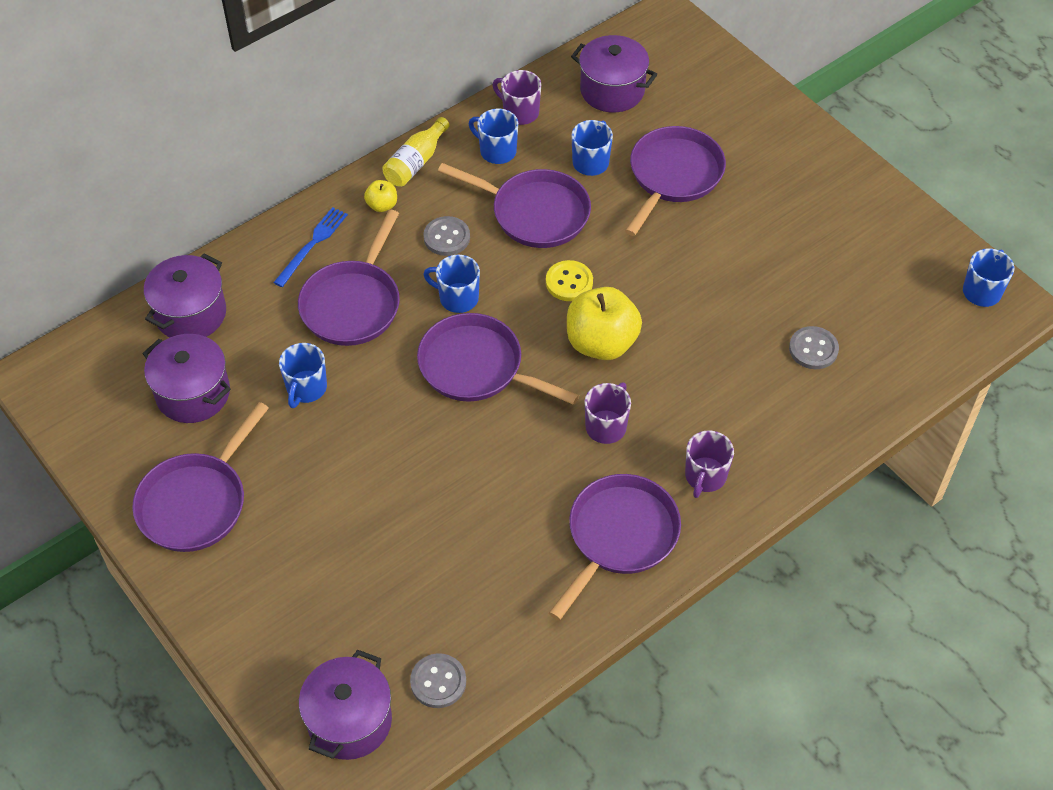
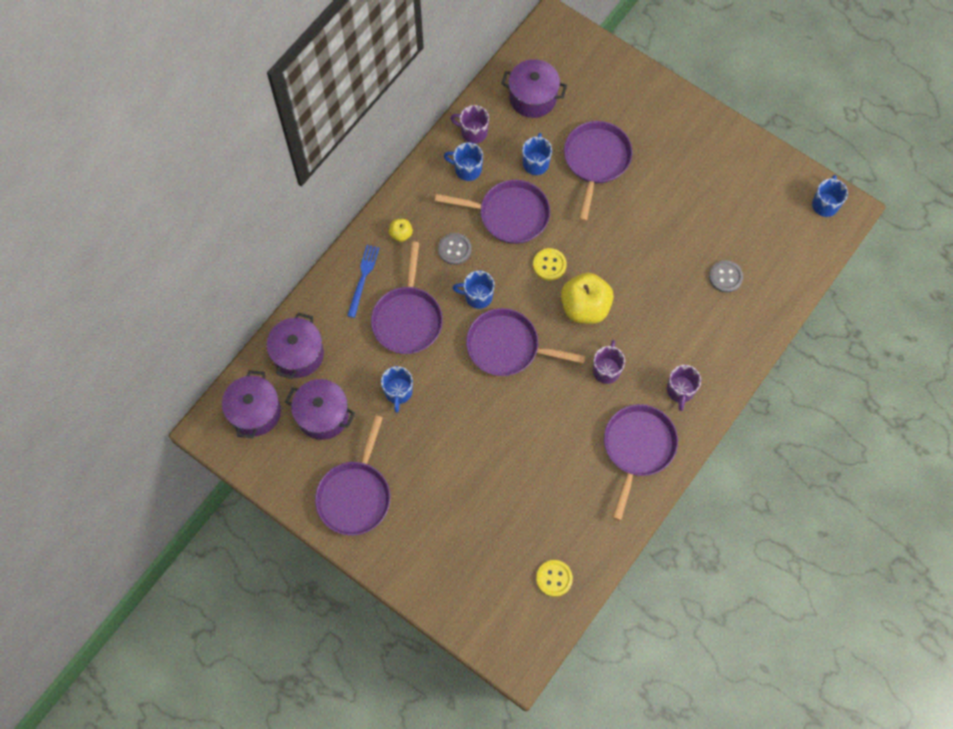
camera: 15 degrees left, 15 degrees up
purple pot [299,650,392,760] -> purple pot moved to [222,370,281,438]
yellow bottle [382,117,450,187] -> none
grey button [410,653,466,708] -> yellow button [536,560,573,597]

